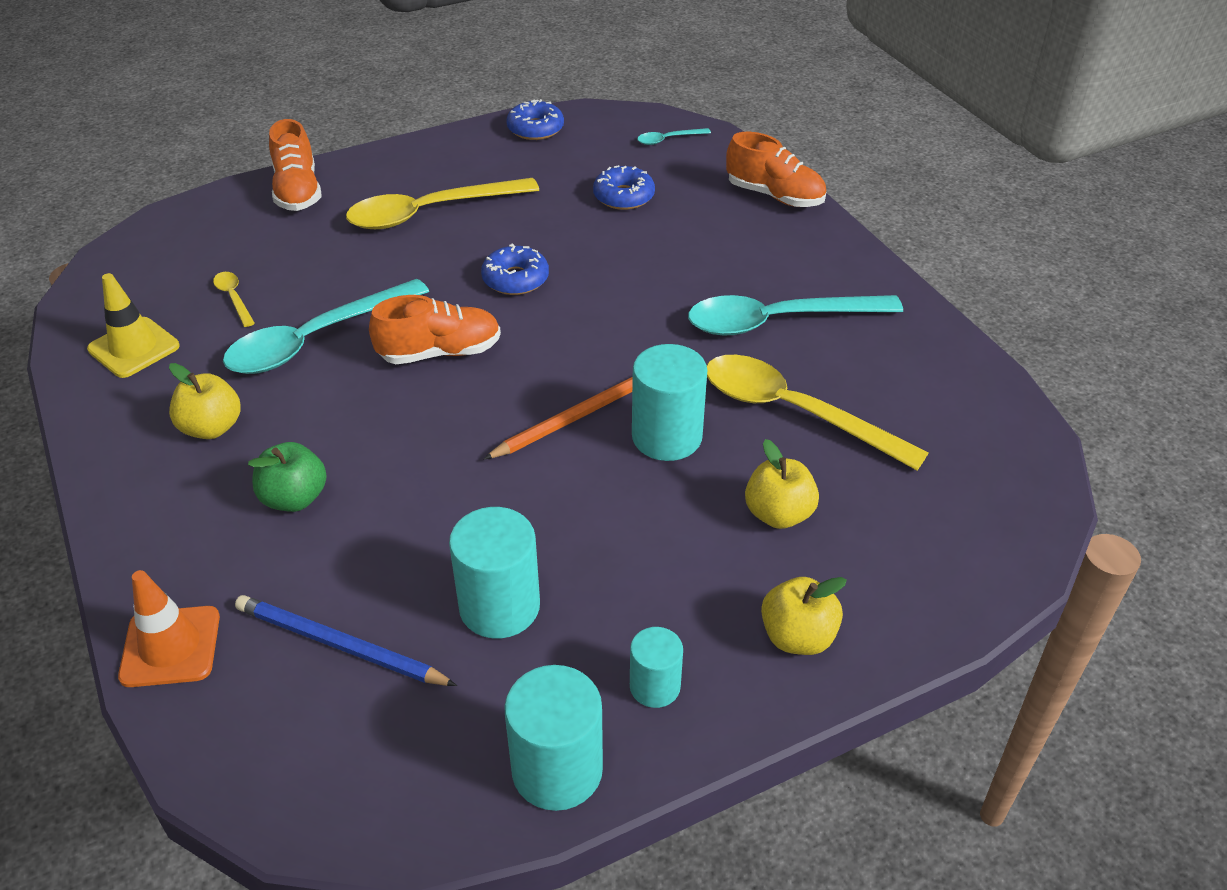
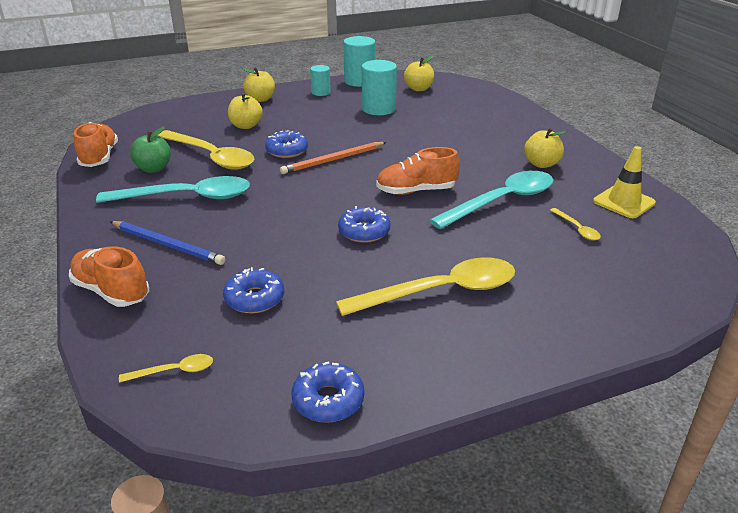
camera: 175 degrees left, 10 degrees down
orange traffic cone [118,570,220,687] -> none
blue pencil [235,595,457,686] -> blue pencil moved to [110,221,225,265]
green apple [248,442,327,512] -> green apple moved to [130,126,171,173]
orange shoe [269,119,322,211] -> orange shoe moved to [74,122,118,167]
turquoise cylinder [632,344,707,461] -> blue donut [265,131,308,158]
turquoise spoon [637,128,711,145] -> yellow spoon [119,354,213,383]
none -> yellow apple [404,55,434,91]

